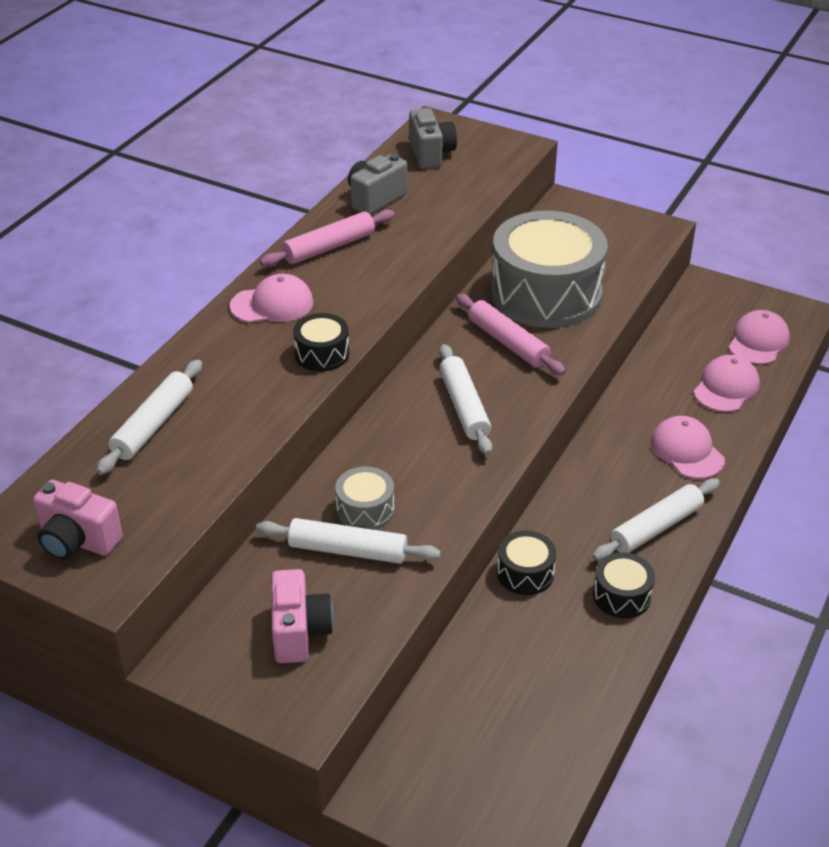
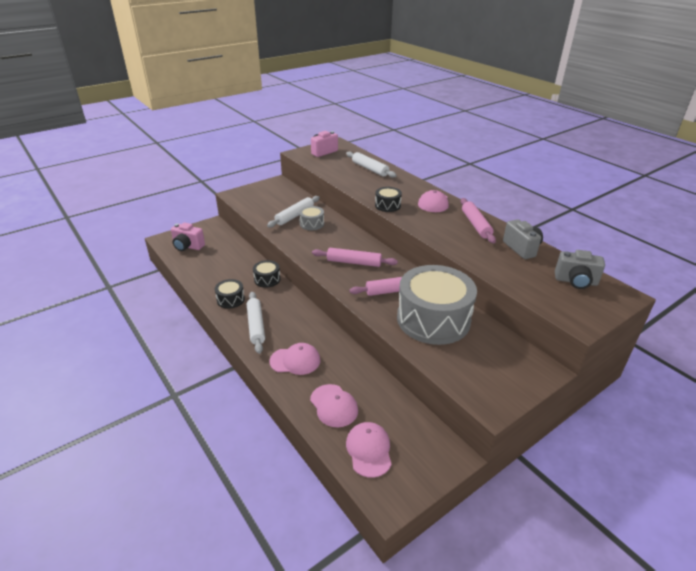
camera: 115 degrees right, 5 degrees down
pink camera [271,569,334,663] -> pink camera moved to [171,222,205,251]
white rolling pin [439,344,493,455] -> pink rolling pin [312,248,398,267]
pink cap [729,310,790,365] -> pink cap turned 150 degrees counterclockwise [346,422,392,478]

